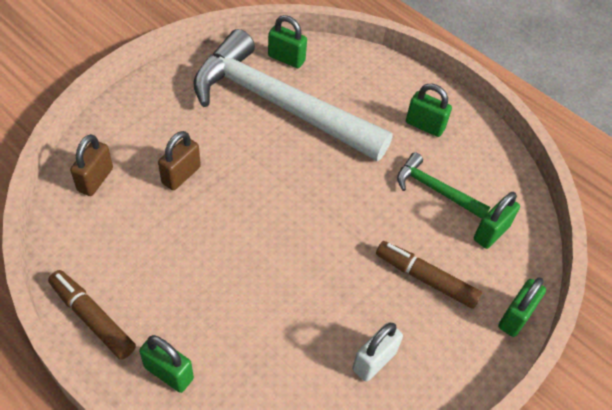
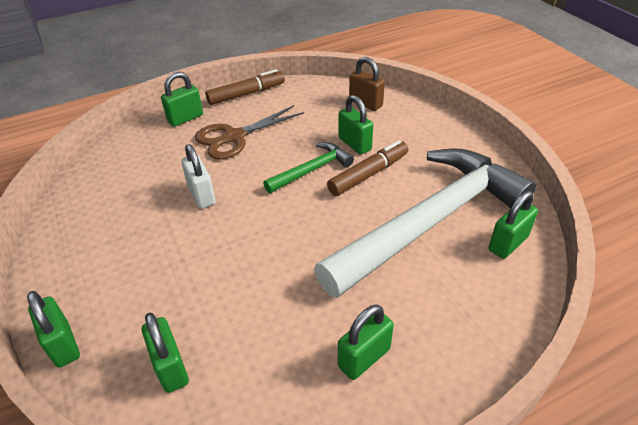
camera: 115 degrees right, 10 degrees down
brown padlock [158,131,201,190] -> green padlock [339,95,373,154]
white padlock [352,323,403,382] -> white padlock moved to [181,144,216,208]
brown marker [376,241,482,309] -> brown marker moved to [327,140,408,196]
green hammer [397,152,490,219] -> green hammer moved to [263,142,354,193]
none -> brown scissors [195,105,304,159]

